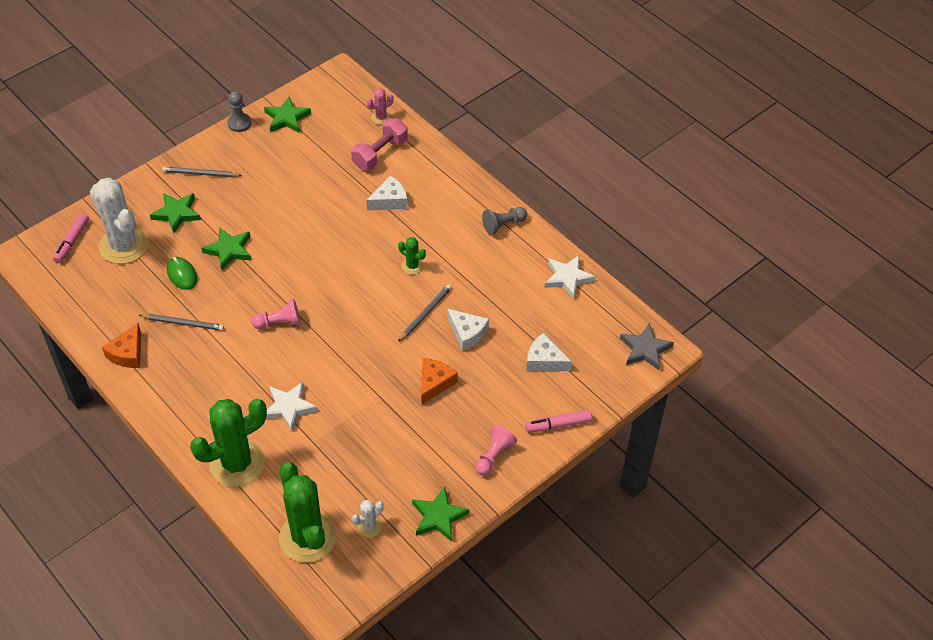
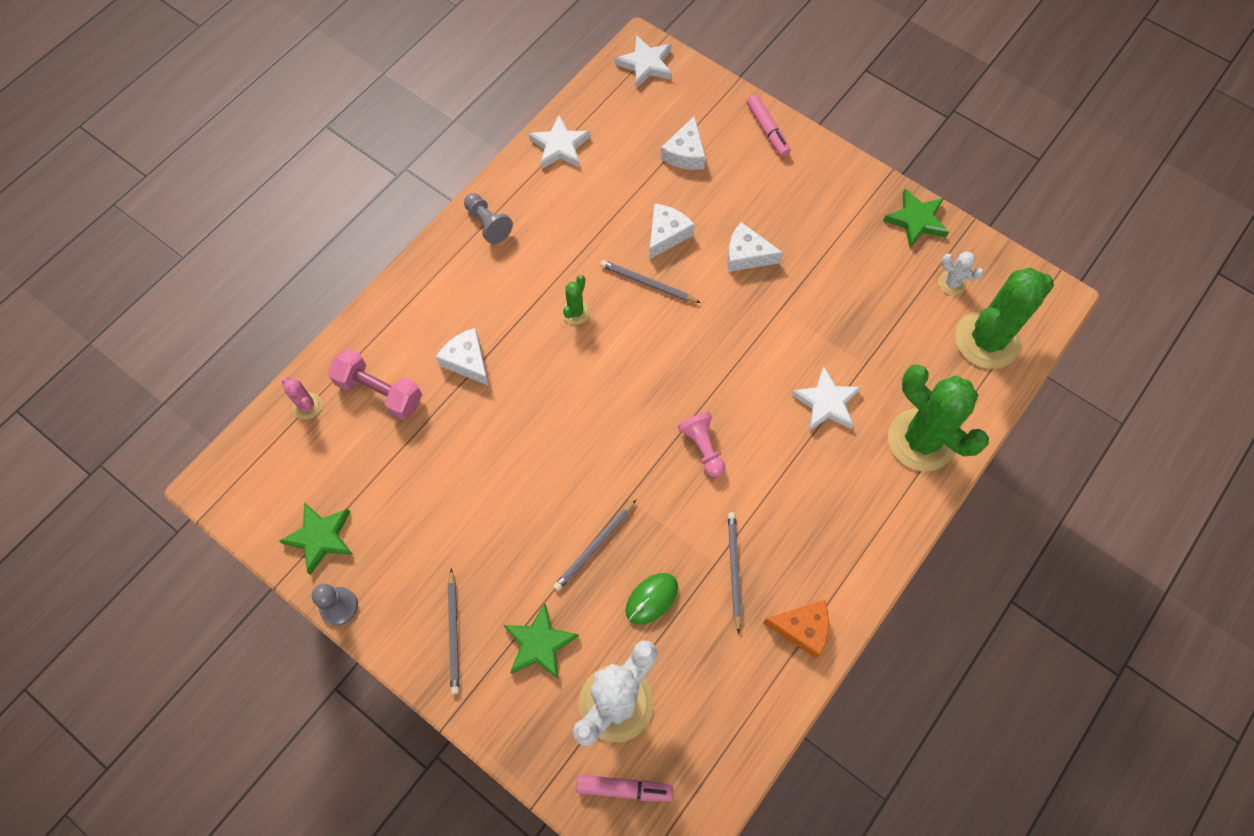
camera: 100 degrees left, 15 degrees up
green star [201,227,252,270] -> grey pencil [553,500,636,591]
orange cheese [421,358,458,404] -> white cheese [727,222,783,272]
pink pawn [475,425,517,475] -> none
grey star [620,323,674,370] -> white star [615,35,672,88]

